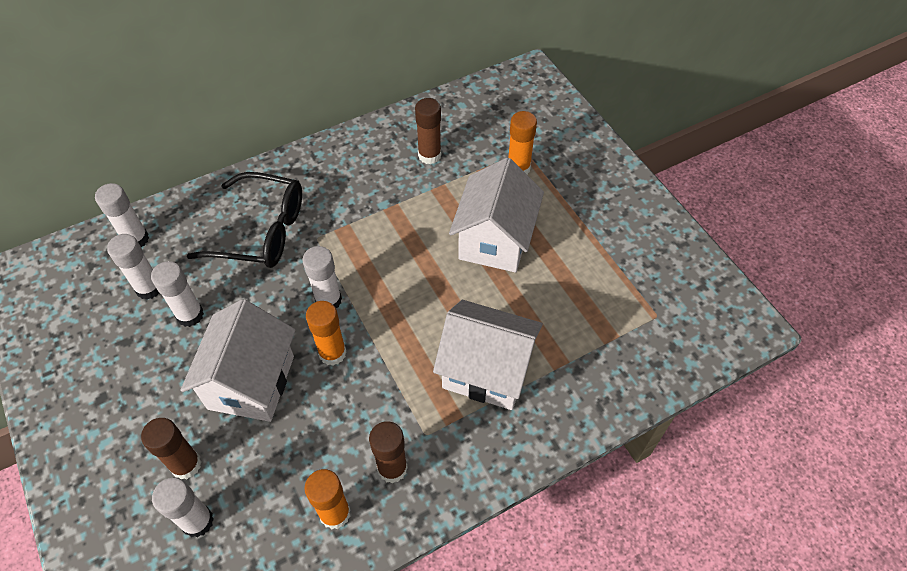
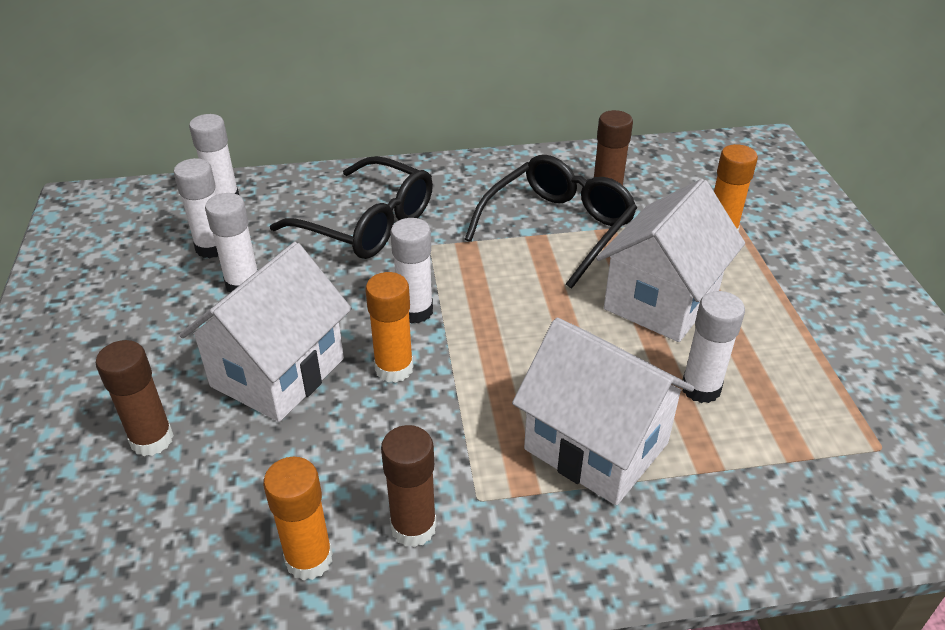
camera: 20 degrees right, 15 degrees down
white glue stick [152,478,214,538] -> white glue stick moved to [682,291,745,403]
none -> black glasses [465,155,637,289]

